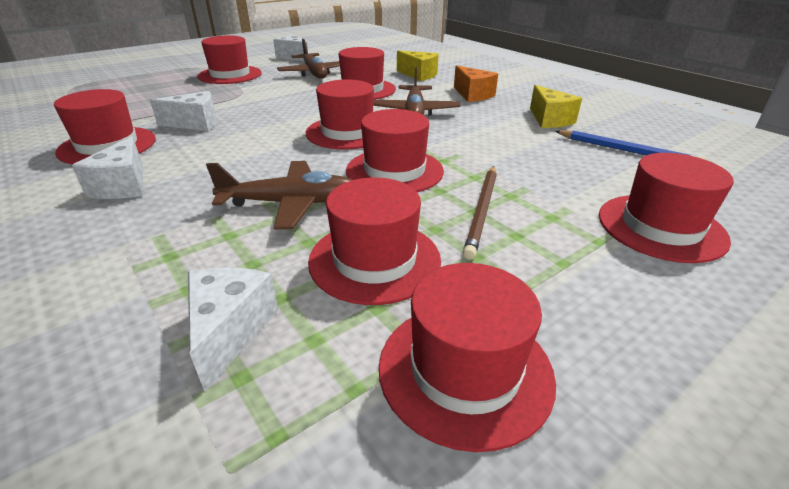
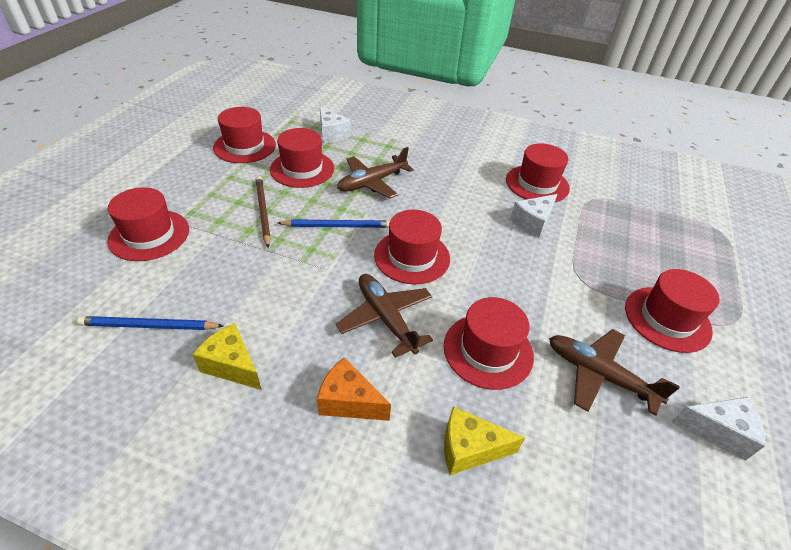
camera: 145 degrees right, 10 degrees up
white cheese [72,136,143,199] -> none
red hat [346,109,444,192] -> blue pencil [278,219,390,228]

